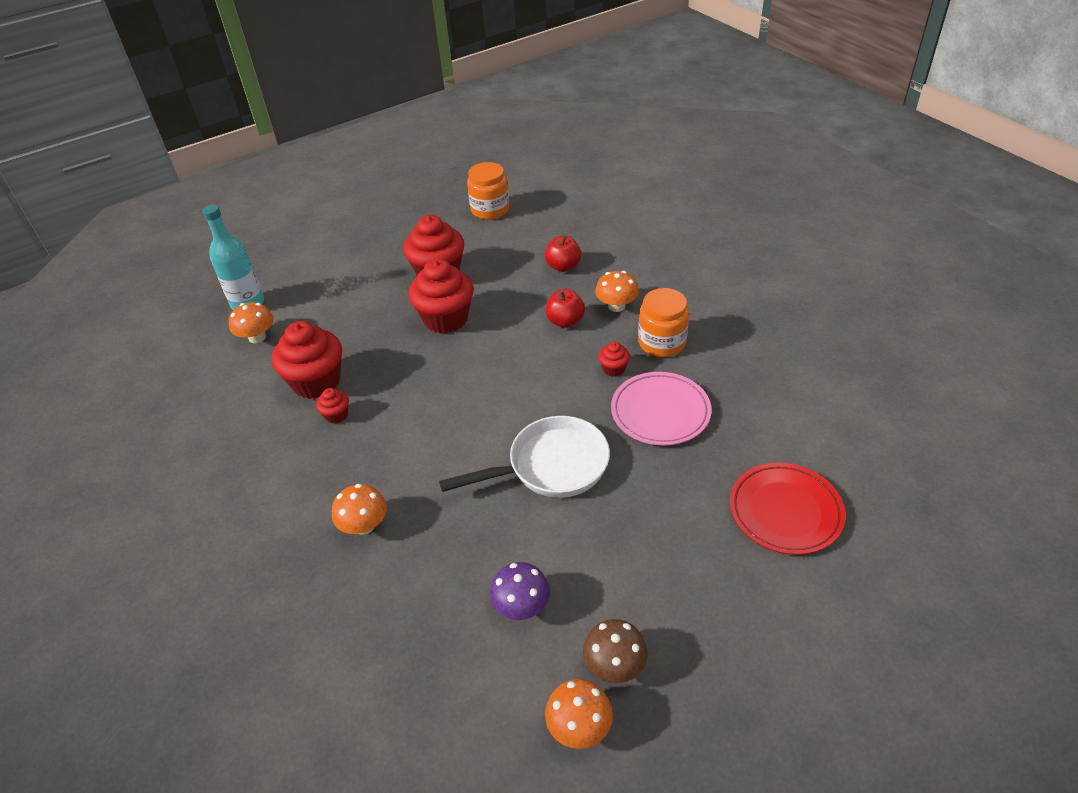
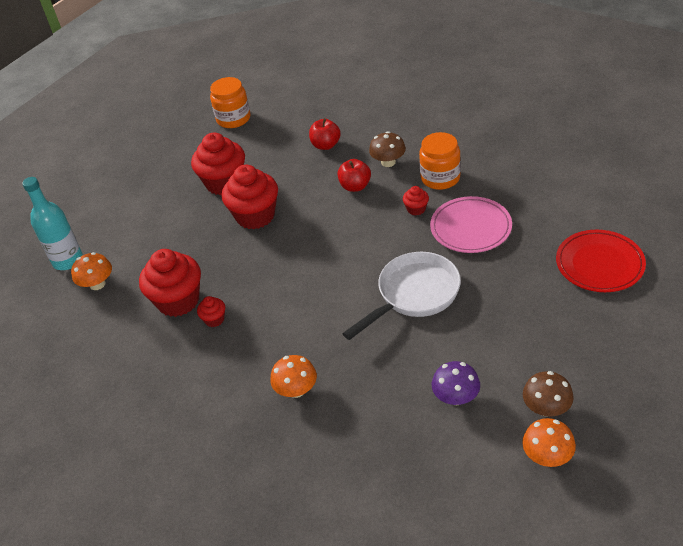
camera: 20 degrees left, 0 degrees up
orange mushroom [595,271,639,312] -> brown mushroom [369,131,406,167]

